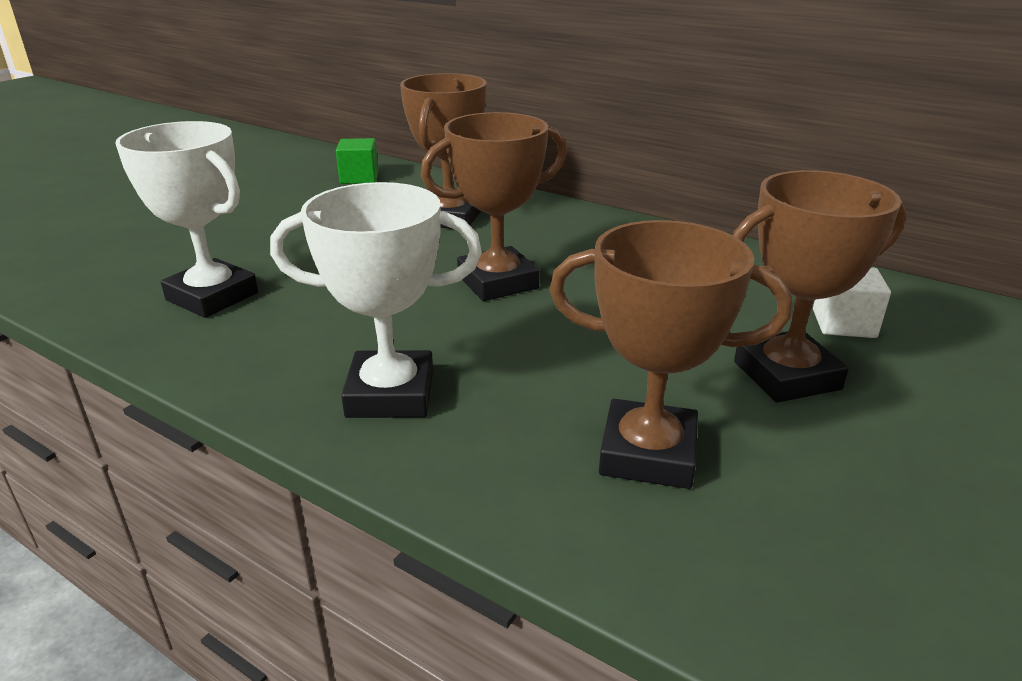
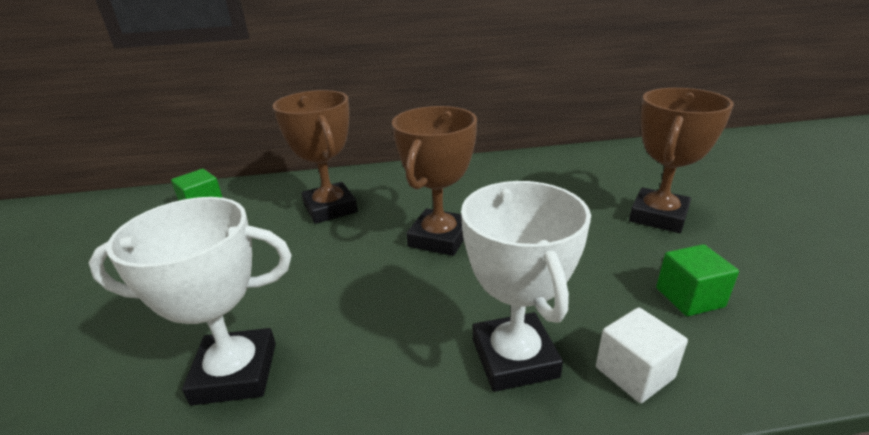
camera: 40 degrees left, 0 degrees up
white trophy [270,182,482,418] -> white trophy turned 60 degrees counterclockwise [461,181,591,392]
brown trophy [549,220,792,489] -> green cube [656,244,739,316]
white cube [813,267,891,338] -> white cube moved to [596,307,688,403]

